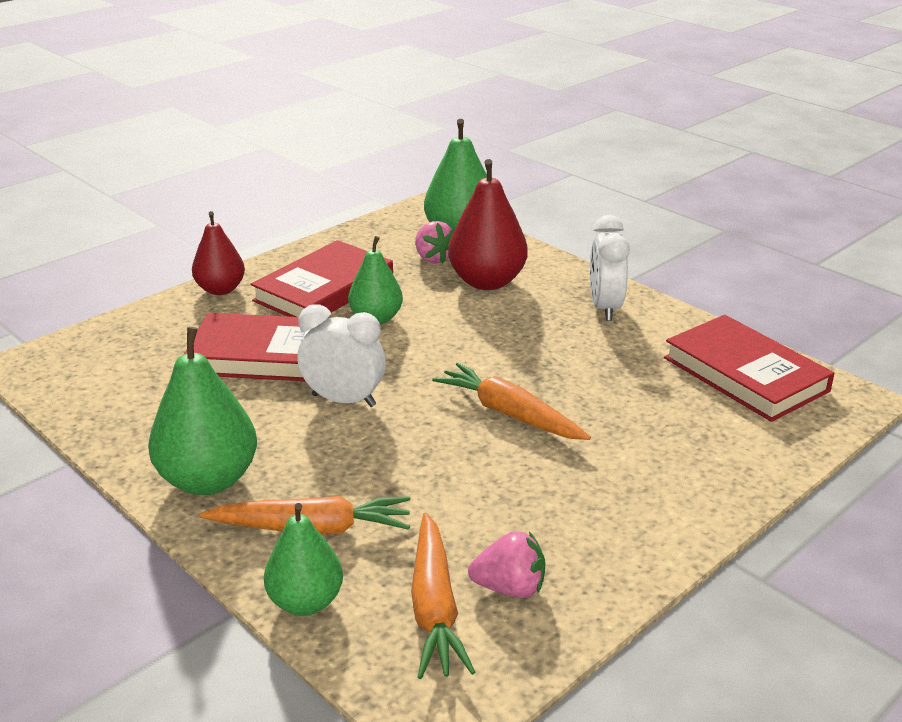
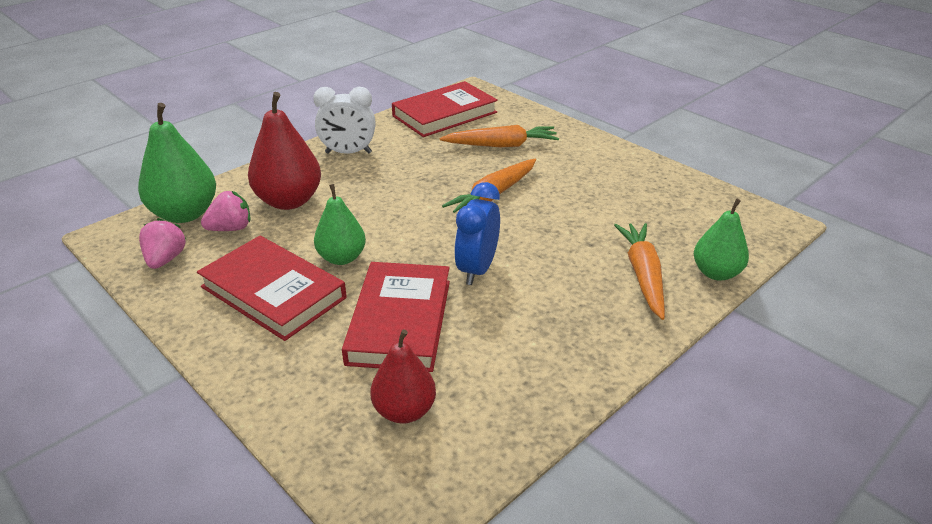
camera: 90 degrees left, 5 degrees up
green pear [148,327,257,495] -> none
red pear [192,211,245,295] -> red pear moved to [370,329,436,423]
white clock [297,304,386,407] -> blue clock [454,182,500,285]
orange carrot [411,513,475,679] -> orange carrot moved to [440,125,559,147]
pink strawberry [468,531,545,598] -> pink strawberry moved to [139,218,186,269]

